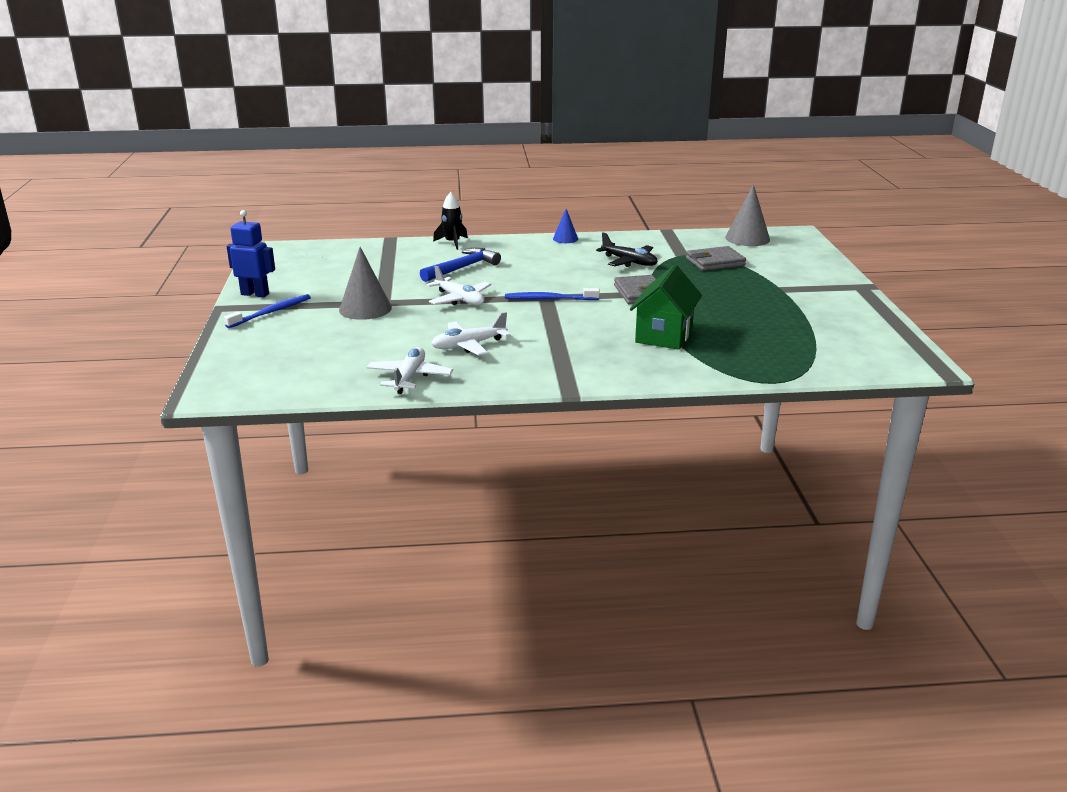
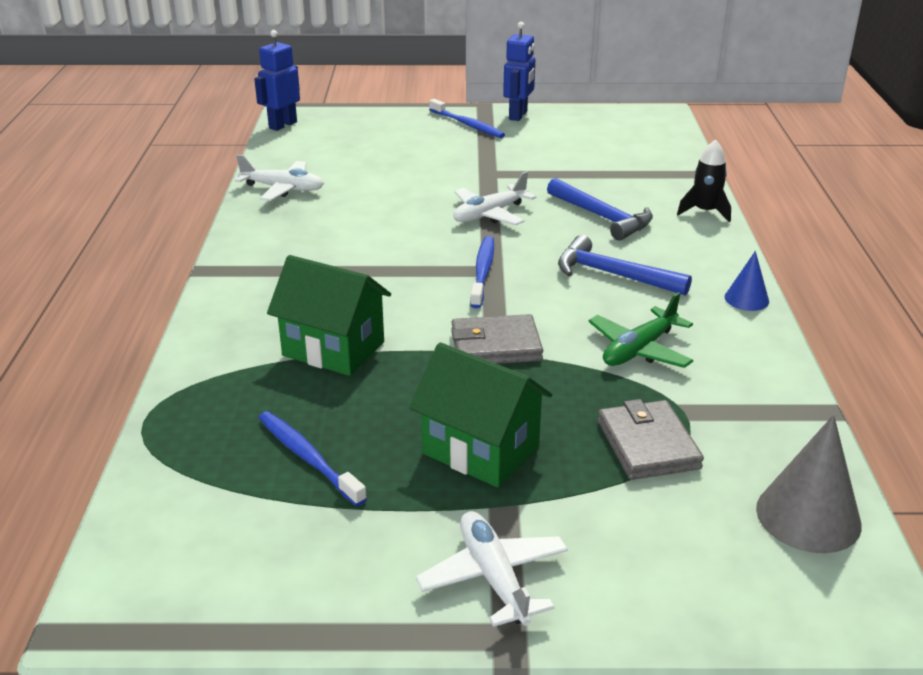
camera: 95 degrees right, 5 degrees up
grey cone [339,247,392,320] -> none
white plane [431,312,511,356] -> white plane moved to [416,511,568,627]
black plane [596,232,658,267] -> green plane [588,292,693,368]
none -> blue robot [254,30,300,131]
none -> blue toothbrush [258,411,367,506]
none -> green house [410,342,552,488]
none -> blue hammer [558,235,692,296]

